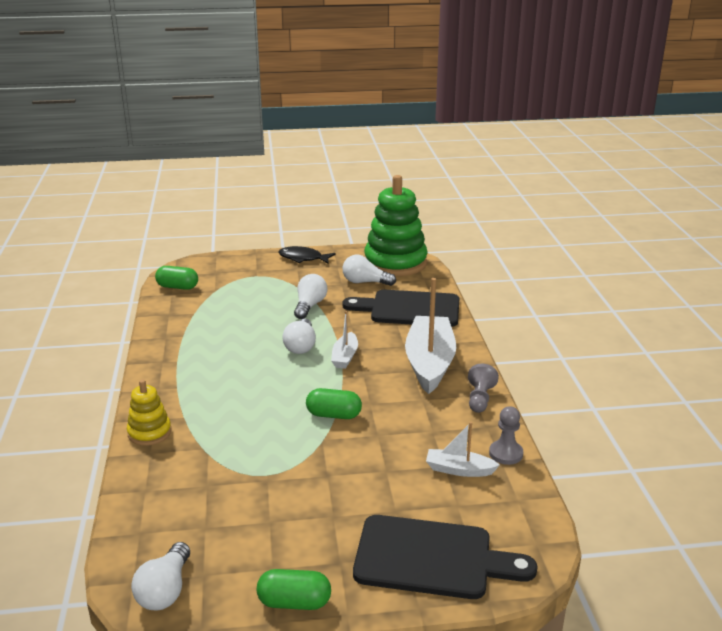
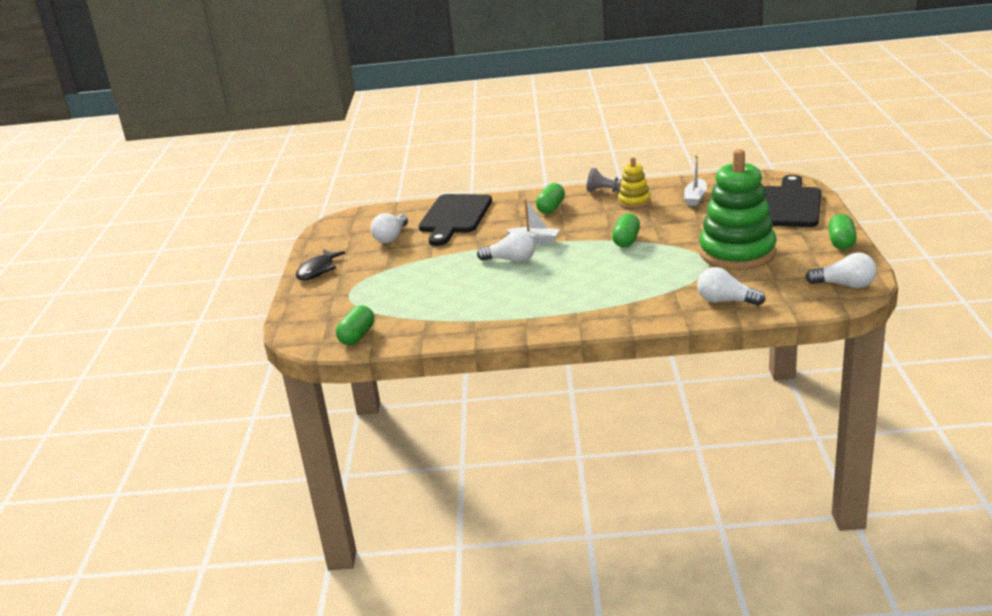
camera: 80 degrees left, 0 degrees up
yellow stacking toy [127,380,171,446] -> yellow stacking toy moved to [618,157,651,209]
white light bulb [294,274,327,319] -> white light bulb moved to [697,267,766,306]
green stacking toy [364,175,428,276] -> green stacking toy moved to [699,149,777,270]
white boat [405,278,456,394] -> green capsule [536,183,565,214]
grey pawn [489,406,523,465] -> none

